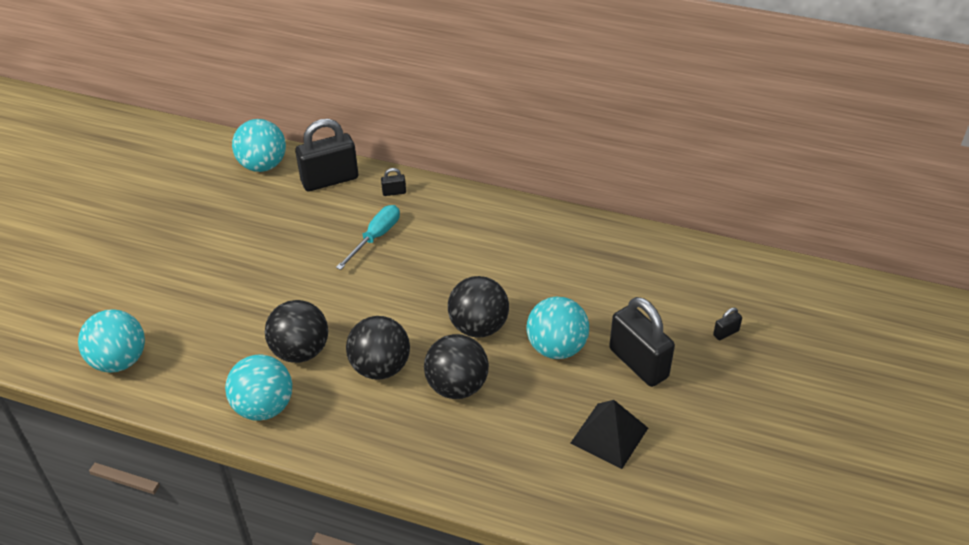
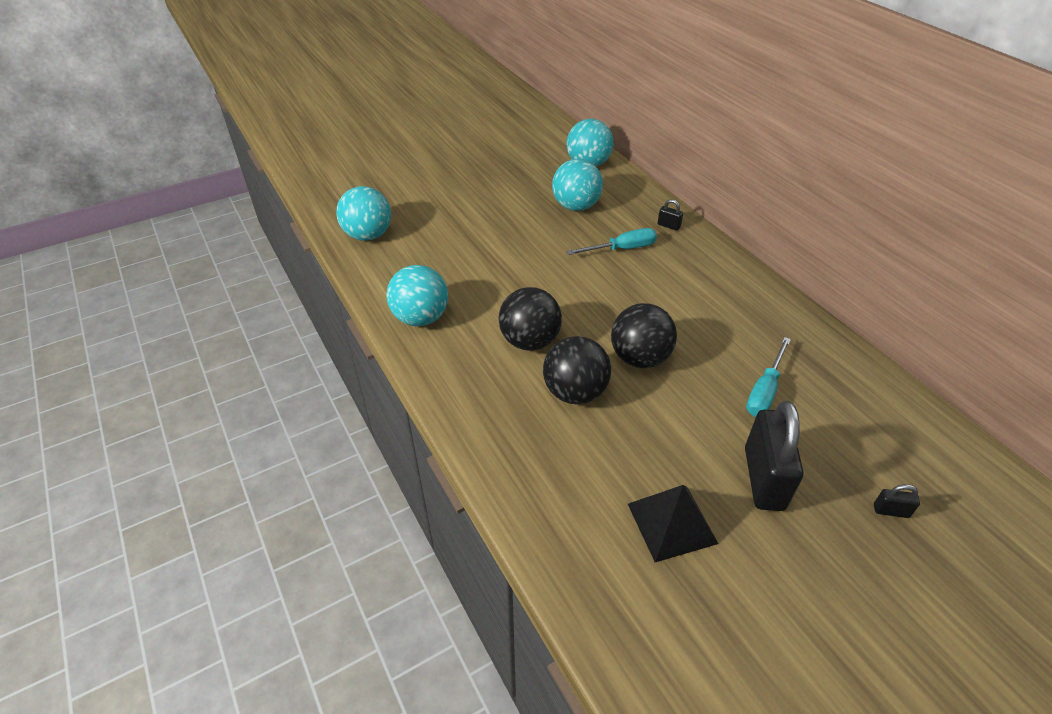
camera: 40 degrees right, 0 degrees up
black ball [265,300,328,363] -> none
black padlock [295,119,358,191] -> none
turquoise ball [526,297,589,359] -> turquoise ball moved to [552,159,603,211]
none -> turquoise screwdriver [746,337,791,417]

